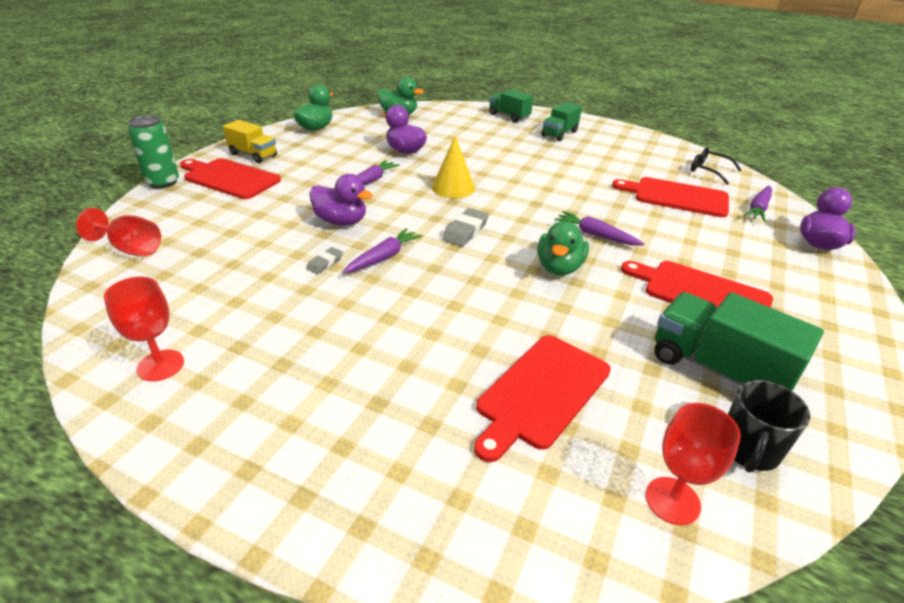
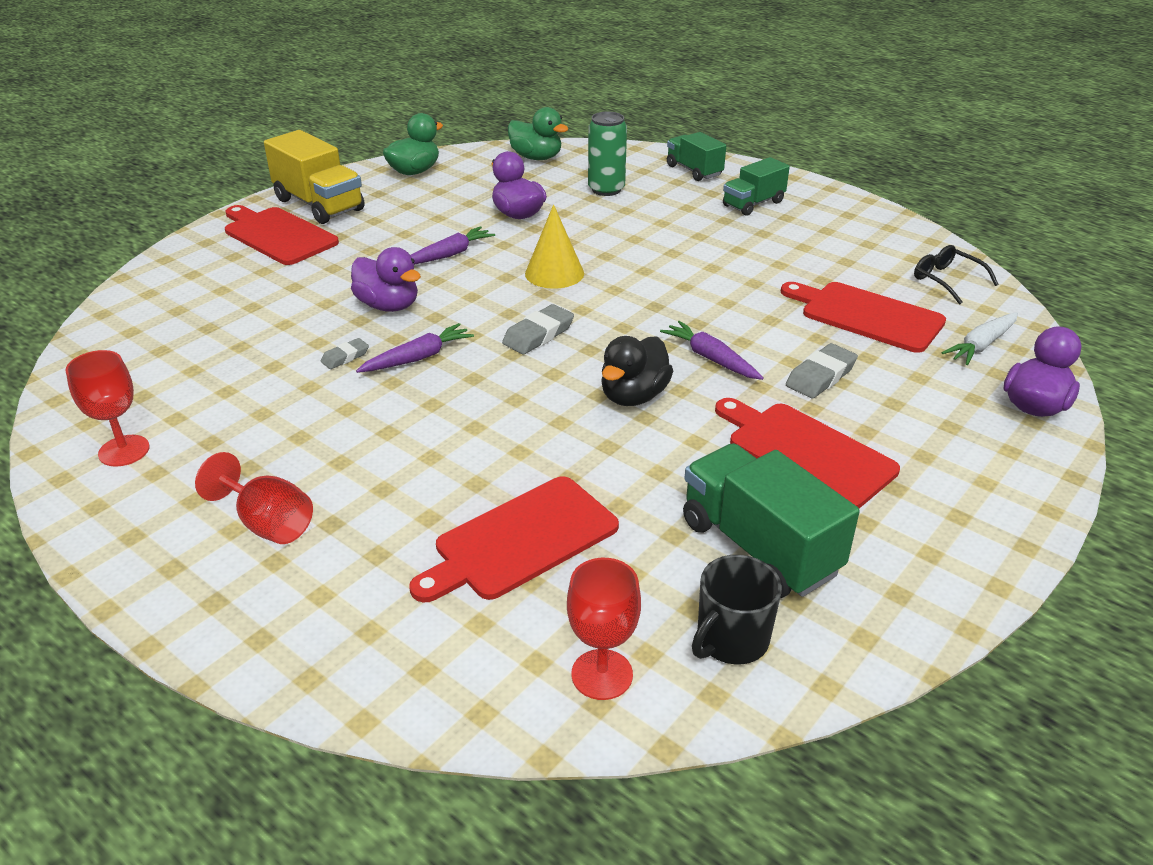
camera: 15 degrees right, 0 degrees up
red goblet [76,208,161,256] -> red goblet moved to [195,452,313,544]
green can [128,115,179,188] -> green can moved to [588,112,627,196]
yellow truck [223,120,277,163] -> yellow truck [264,130,365,224], size x1.58
green duck [537,221,589,275] -> black duck [601,336,673,406]
purple carrot [744,186,772,222] -> white carrot [942,312,1018,365]
none -> grey eraser [786,343,858,398]

